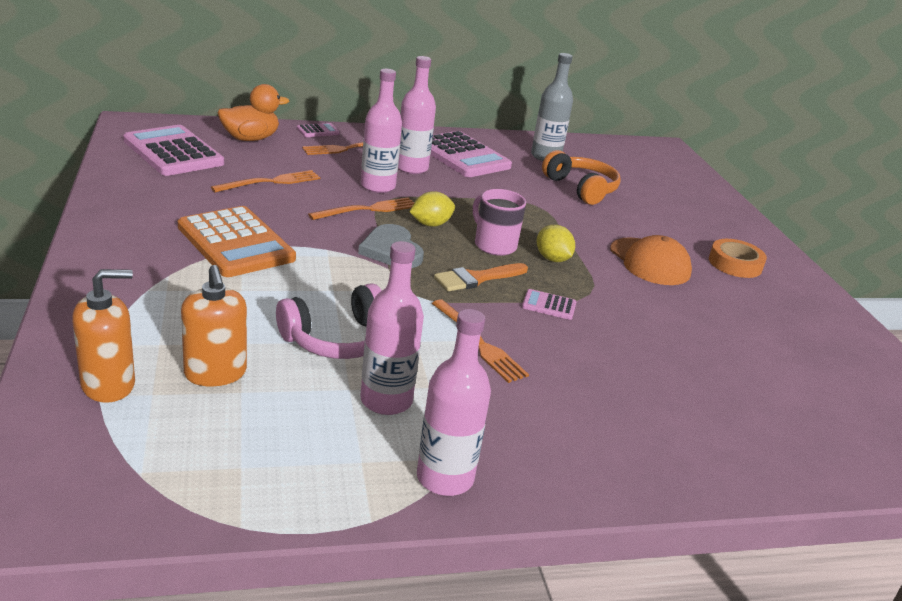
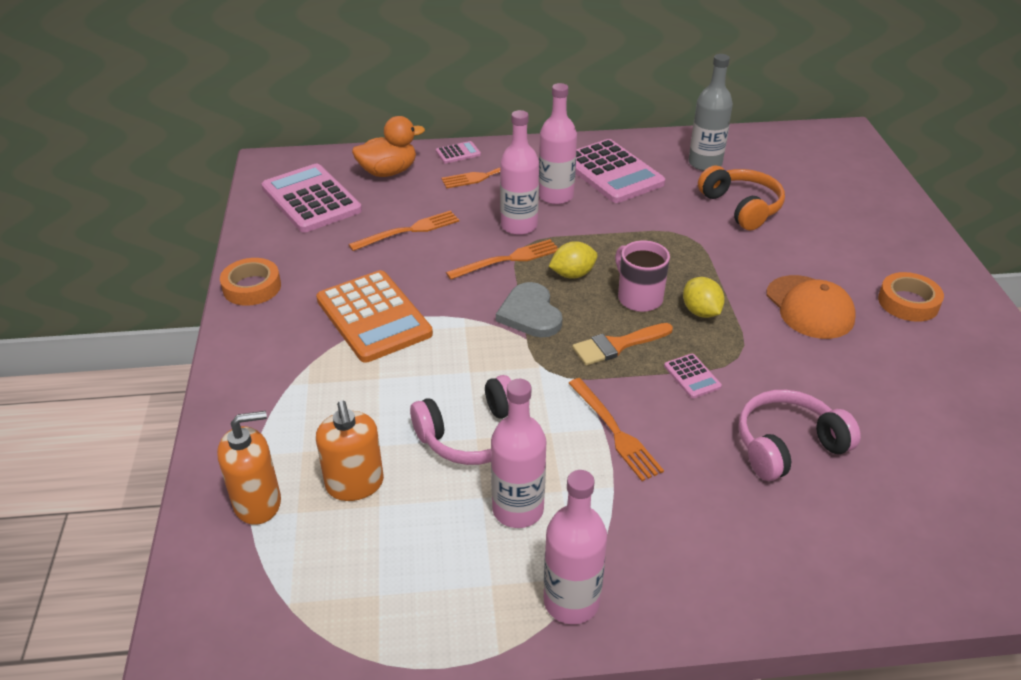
camera: 10 degrees right, 10 degrees up
pink calculator [522,289,576,320] -> pink calculator turned 135 degrees counterclockwise [664,354,722,398]
none -> orange tape [220,258,281,306]
none -> pink headphones [738,390,861,481]

